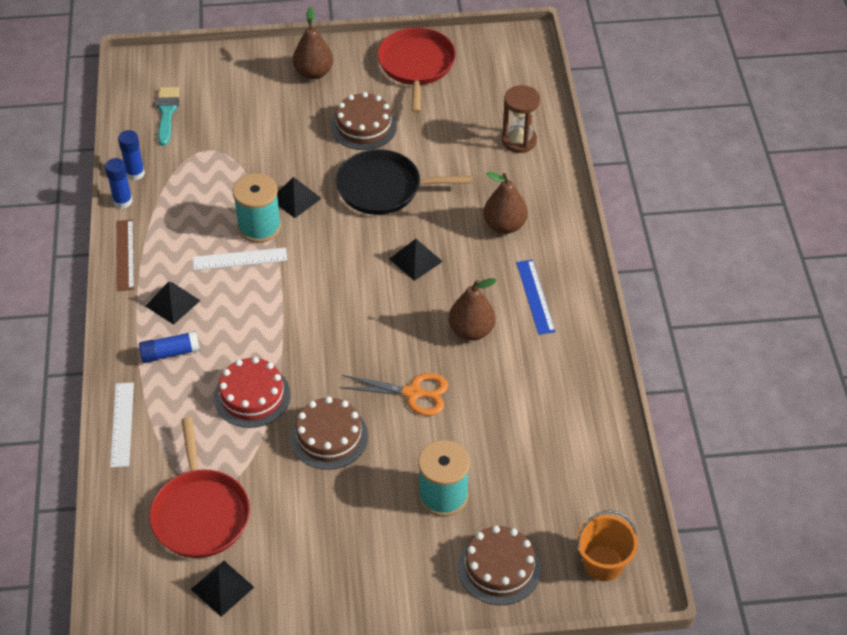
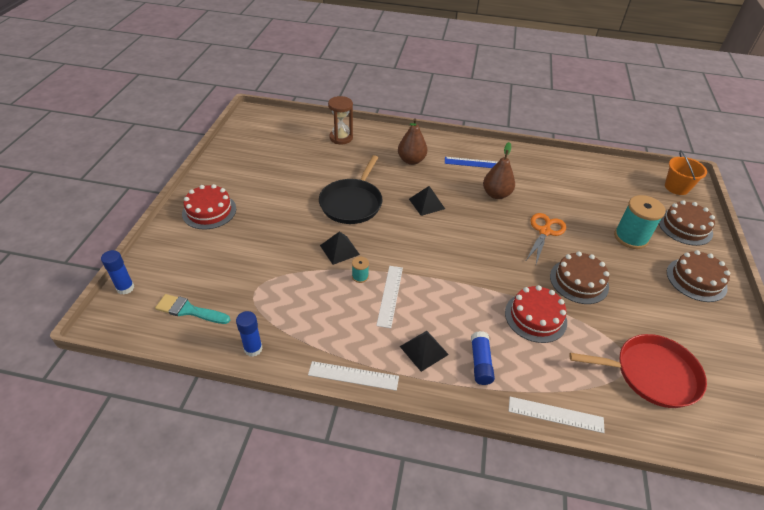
camera: 75 degrees left, 5 degrees down
blue glue stick [105,158,132,209] -> blue glue stick moved to [101,250,134,295]
brown ruler [116,219,134,291] -> white ruler [308,361,399,391]
black pyramid [191,561,254,617] -> none
turquoise spool [233,173,281,243] -> turquoise spool [352,257,369,283], size x0.46
brown pear [293,7,333,79] -> red cake [182,184,236,230]
brown cake [331,92,397,150] -> brown cake moved to [667,250,730,302]
red pan [377,27,456,113] -> none

